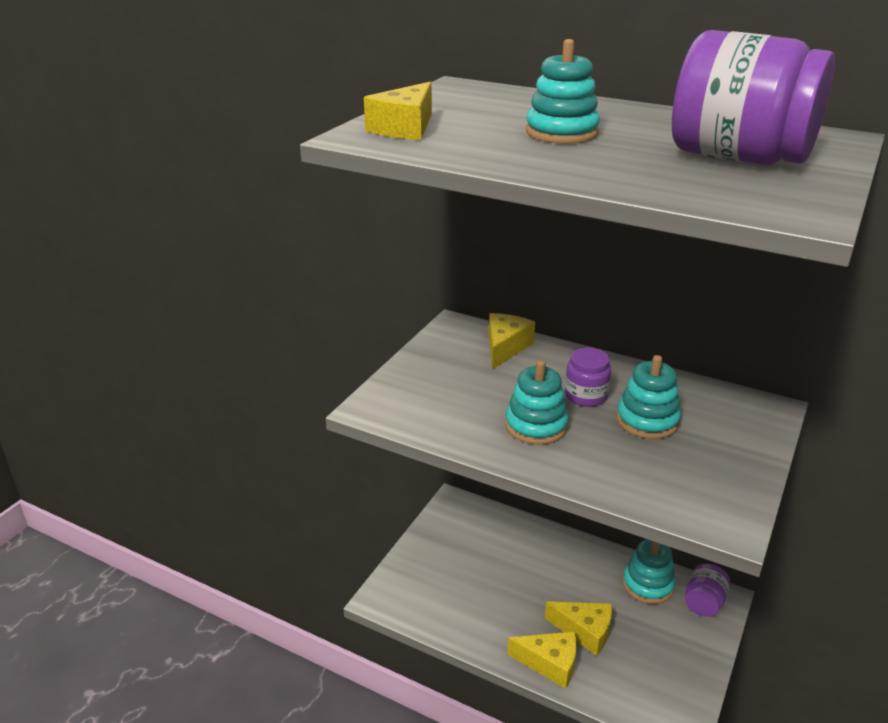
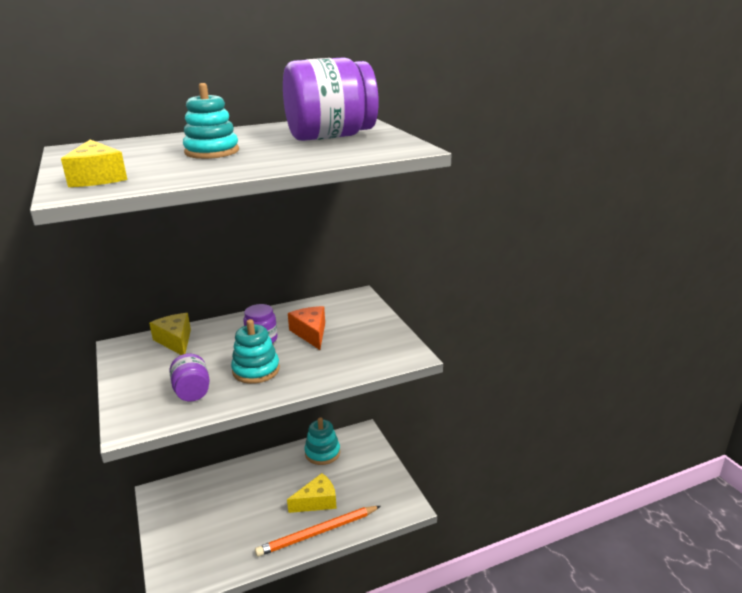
camera: 50 degrees left, 5 degrees down
yellow cheese [507,631,577,689] -> orange pencil [255,506,381,557]
turquoise stacking toy [616,355,681,439] -> orange cheese [288,306,325,350]
purple jar [685,564,731,617] -> purple jar moved to [169,353,210,402]

